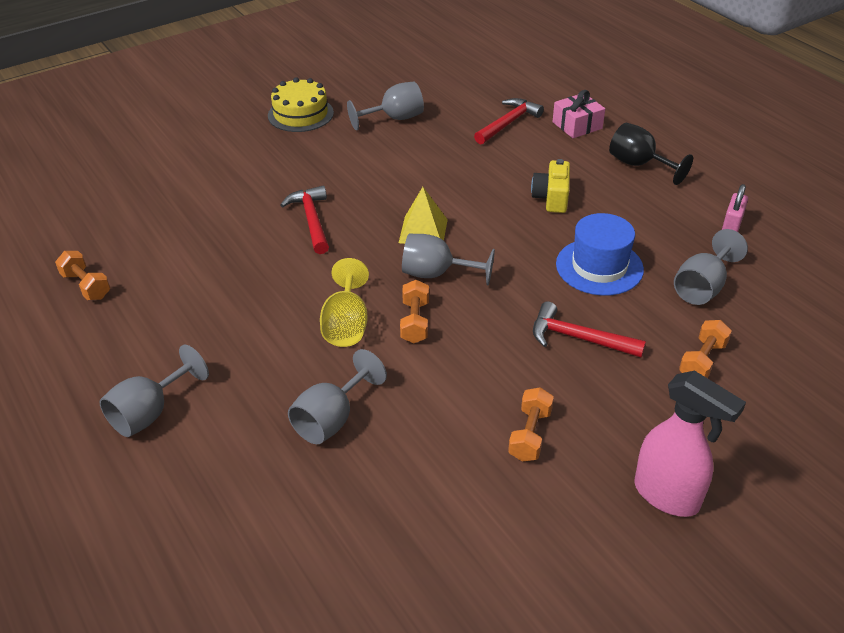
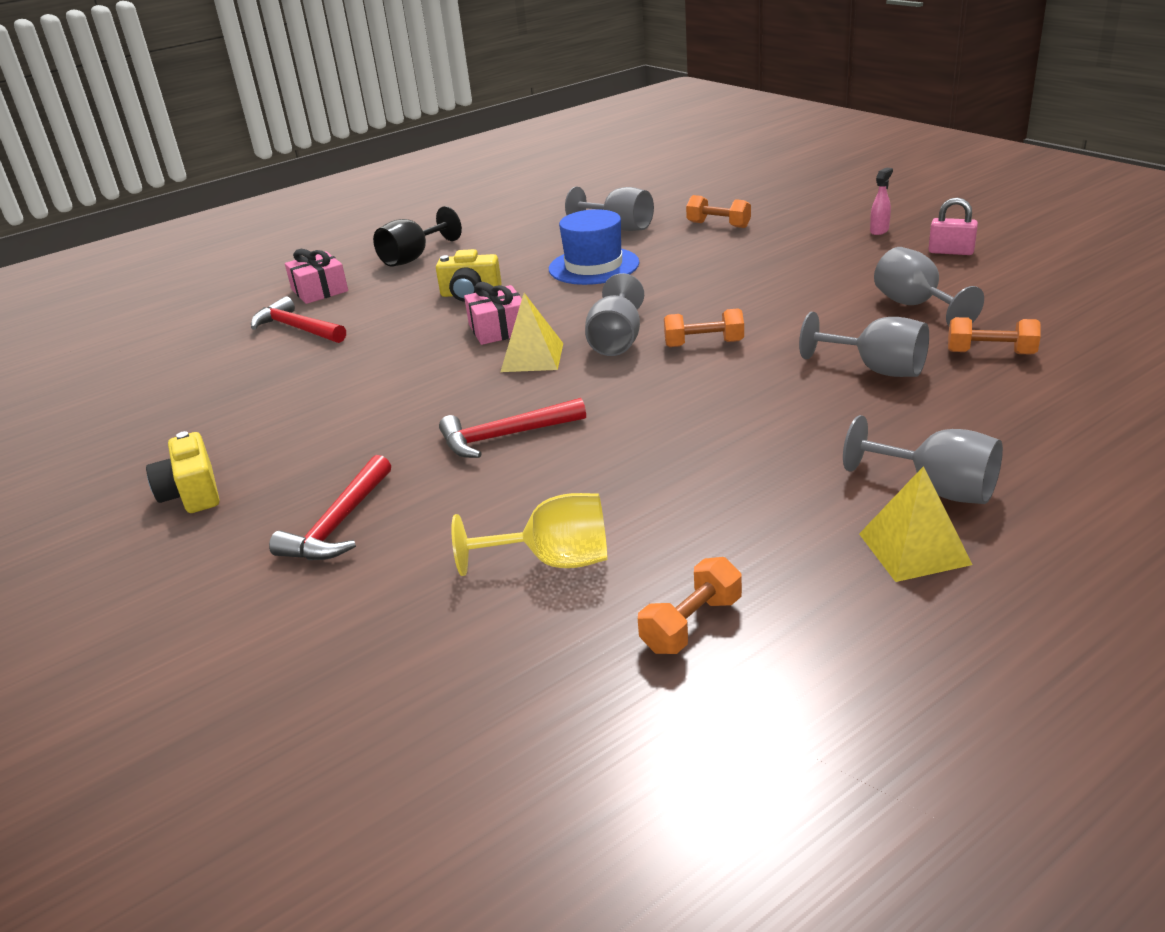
camera: 90 degrees left, 10 degrees down
yellow cake [268,77,334,132] -> yellow camera [146,431,219,513]
yellow goblet [320,258,369,347] -> yellow goblet moved to [451,493,607,576]
grey goblet [347,82,424,131] -> grey goblet moved to [874,247,984,326]
orange dumbbell [508,387,554,462] -> orange dumbbell moved to [948,317,1041,355]
red hammer [533,301,646,357] -> red hammer moved to [269,455,391,560]
pink spray bottle [634,370,746,517] -> pink spray bottle [870,167,893,235], size x0.45
pink padlock [722,184,748,232] -> pink padlock moved to [928,198,978,255]
none -> pink gift [464,282,522,345]
none -> yellow pyramid [859,466,972,582]

